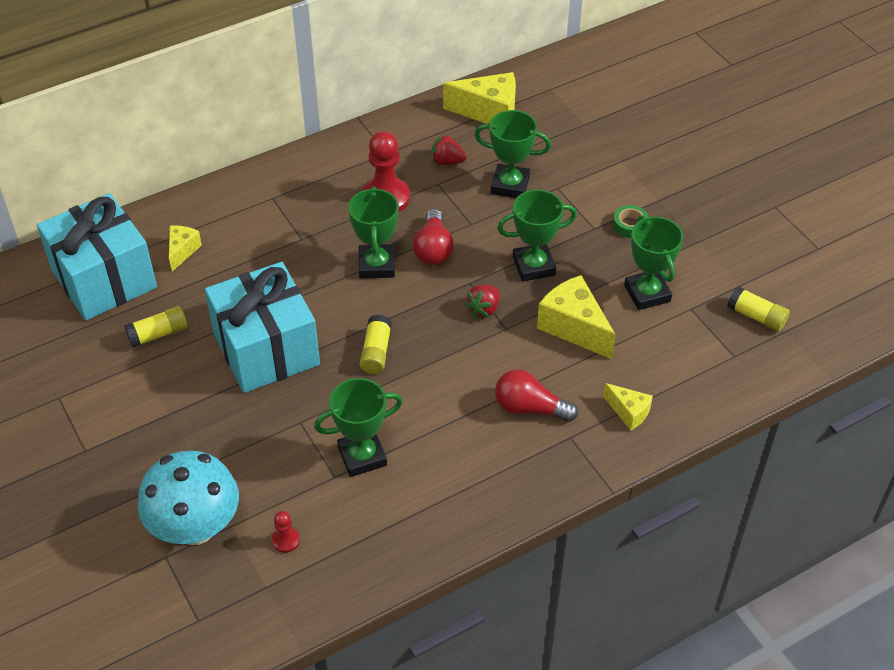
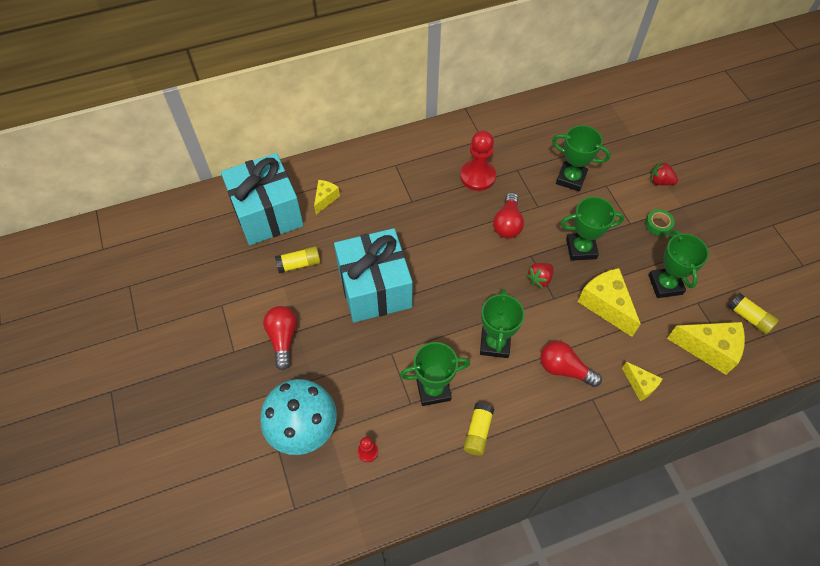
camera: 10 degrees right, 10 degrees up
green trophy [348,187,399,279] -> green trophy moved to [480,289,525,358]
yellow glue stick [359,314,392,374] -> yellow glue stick moved to [464,403,494,456]
red strawberry [431,134,467,165] -> red strawberry moved to [650,161,678,185]
yellow cheese [443,72,516,124] -> yellow cheese moved to [667,322,745,375]
none -> red light bulb [263,306,297,370]

